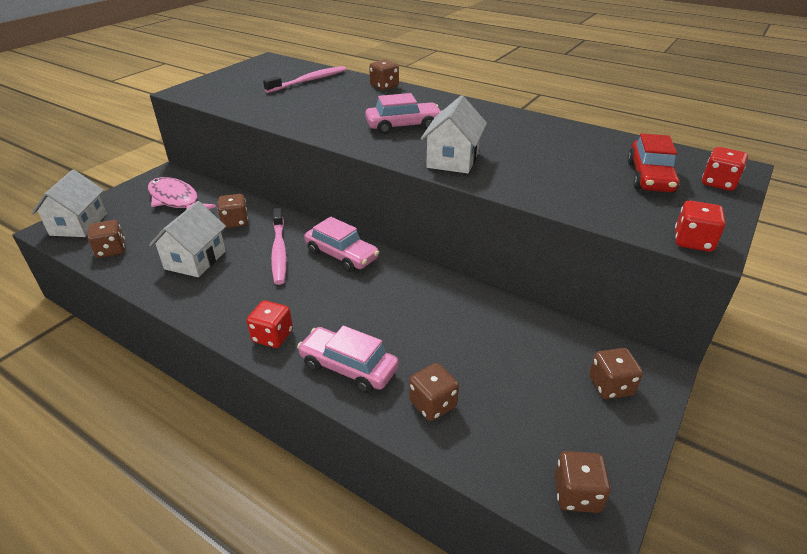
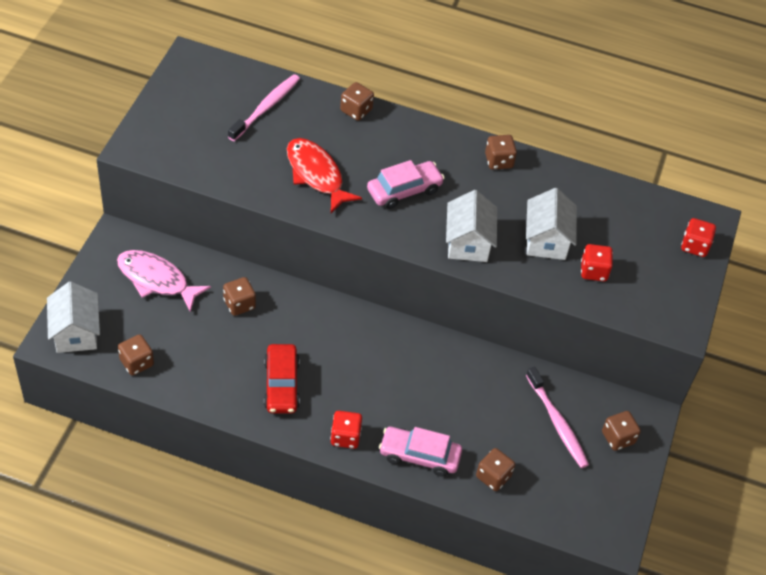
camera: 20 degrees left, 15 degrees up
white house [149,201,226,277] -> white house moved to [526,188,577,260]
pink toothbrush [271,208,287,285] -> pink toothbrush moved to [526,367,589,468]
pink car [304,217,379,272] -> none
brown dice [554,451,611,513] -> brown dice moved to [485,135,517,170]
red car [627,133,680,193] -> red car moved to [264,344,300,413]
red dice [675,201,726,252] -> red dice moved to [581,244,613,282]
none -> red fish [287,138,362,213]

